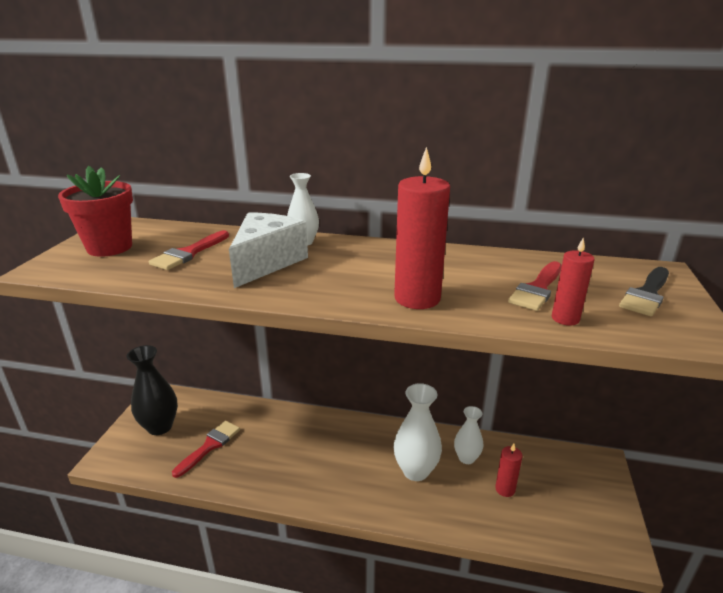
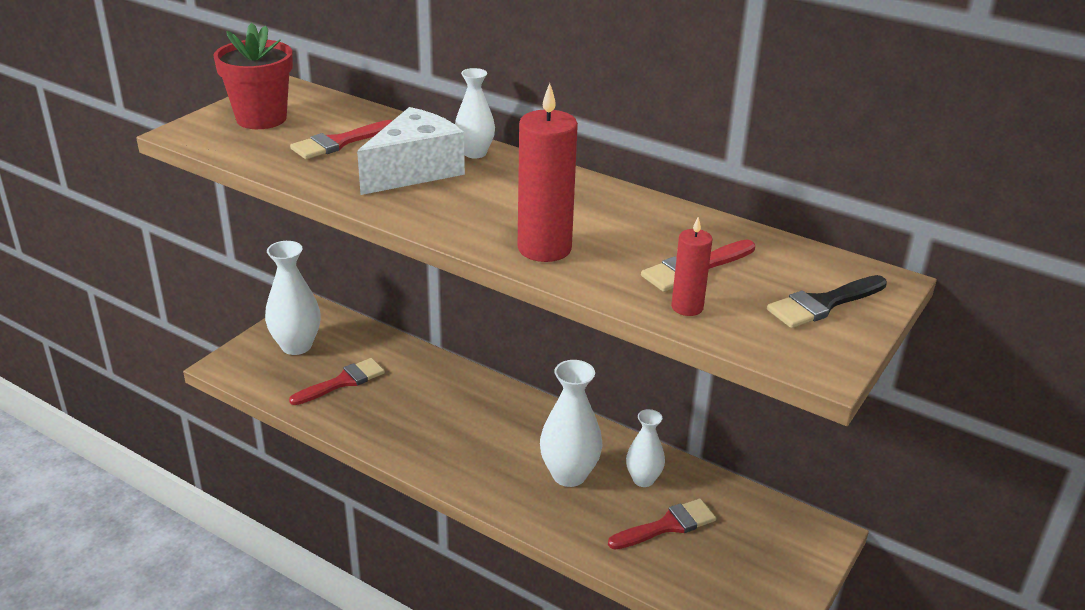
camera: 20 degrees right, 5 degrees up
black vase [127,345,178,435] -> white vase [265,241,321,355]
red candle [495,444,523,497] -> red brush [608,499,716,550]

